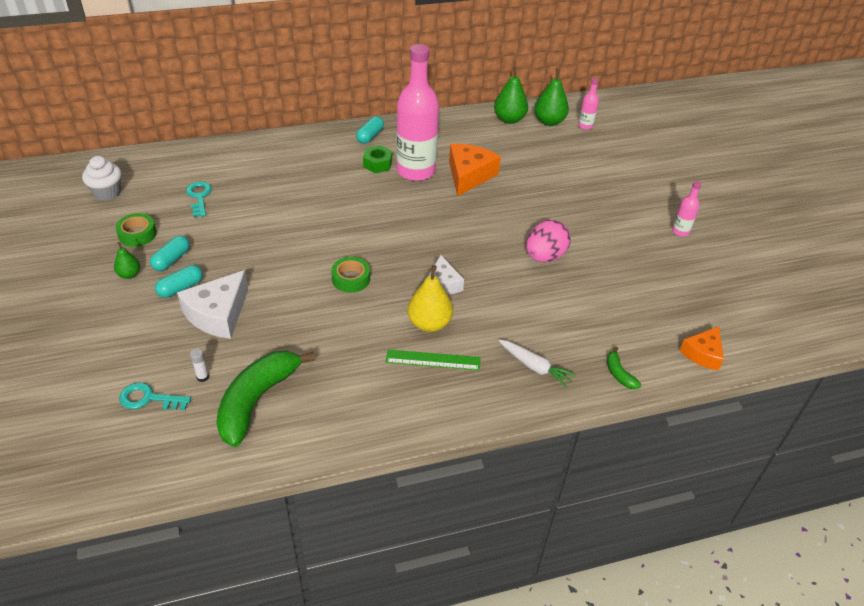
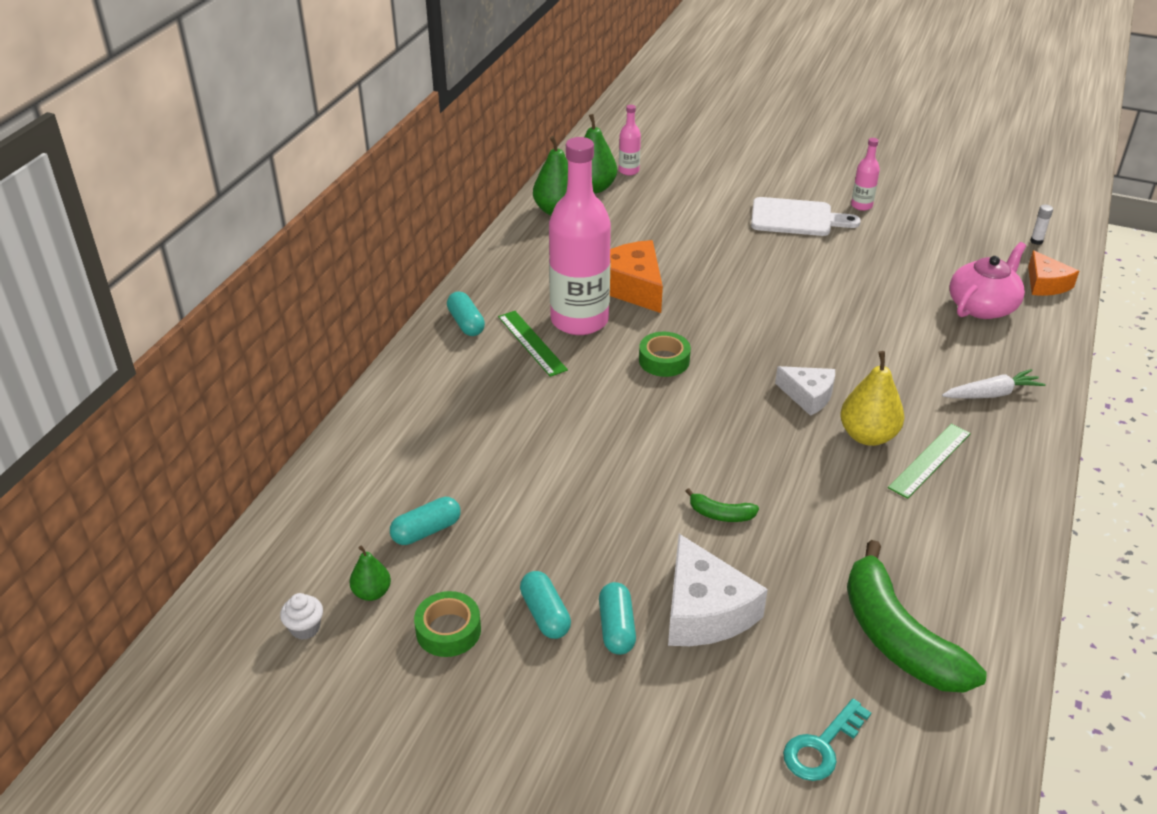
camera: 50 degrees left, 5 degrees down
white cupcake [82,156,122,200] -> white cupcake [280,593,323,640], size x0.61
green pear [114,242,140,279] -> green pear moved to [350,545,391,601]
turquoise key [186,181,212,217] -> turquoise capsule [390,497,461,545]
white glue stick [190,348,209,382] -> white glue stick moved to [1030,204,1053,245]
green tape [331,257,370,293] -> green tape moved to [639,332,691,377]
green nut [363,145,392,173] -> green ruler [498,311,568,377]
pink egg [526,220,571,262] -> none
green banana [607,346,641,389] -> green banana moved to [685,488,759,522]
none -> white cutting board [751,197,861,236]
none -> pink teapot [950,242,1026,319]

